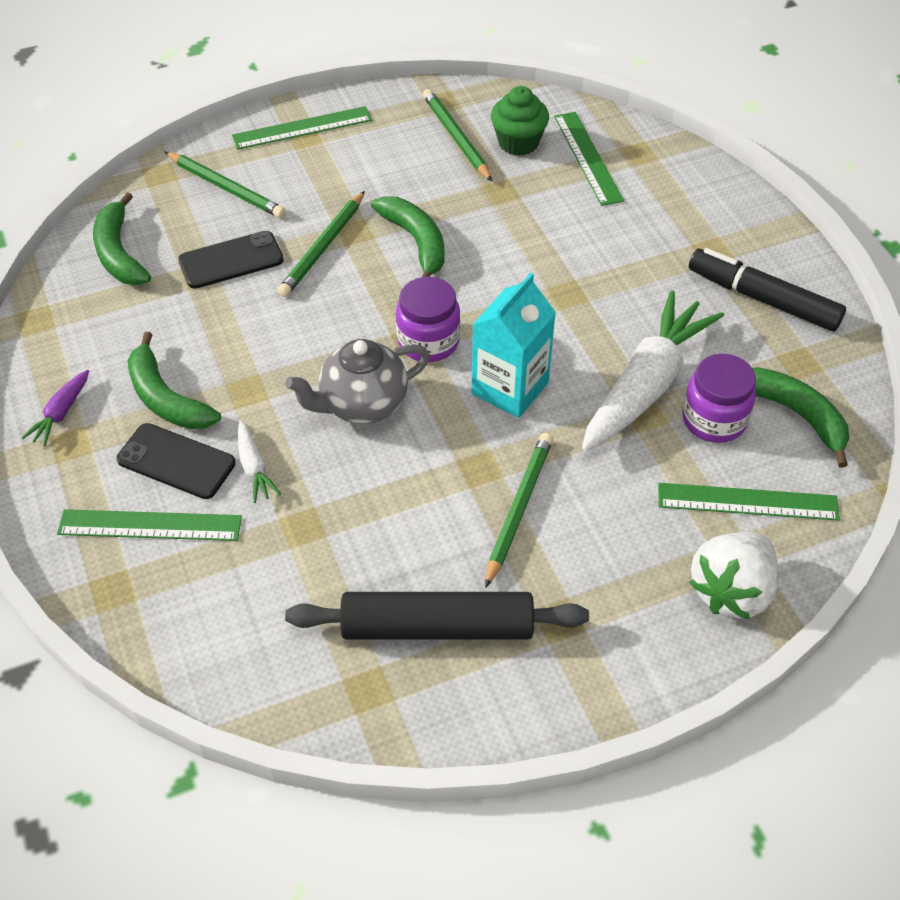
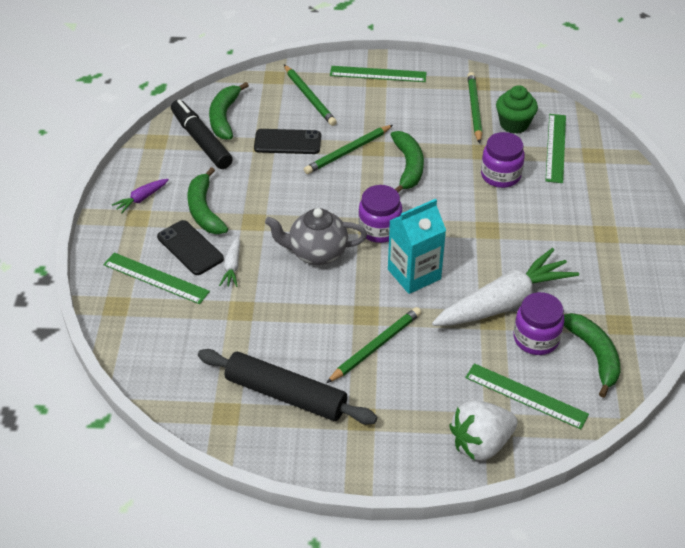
camera: 25 degrees right, 5 degrees down
black marker [689,248,846,332] -> black marker moved to [171,99,233,169]
none -> purple jar [481,132,525,188]

